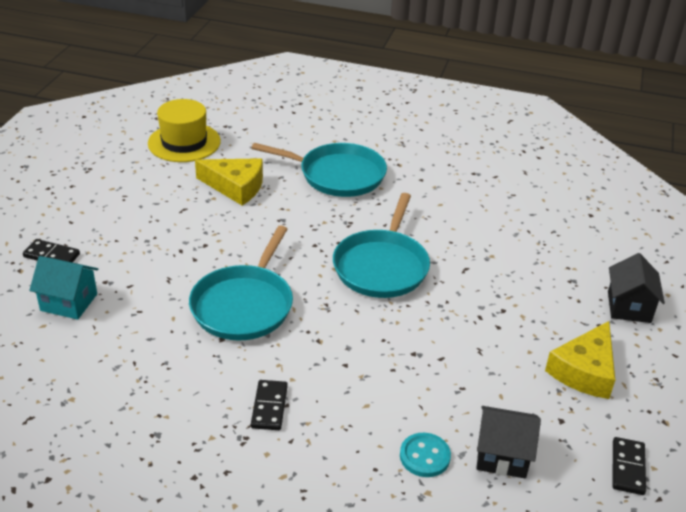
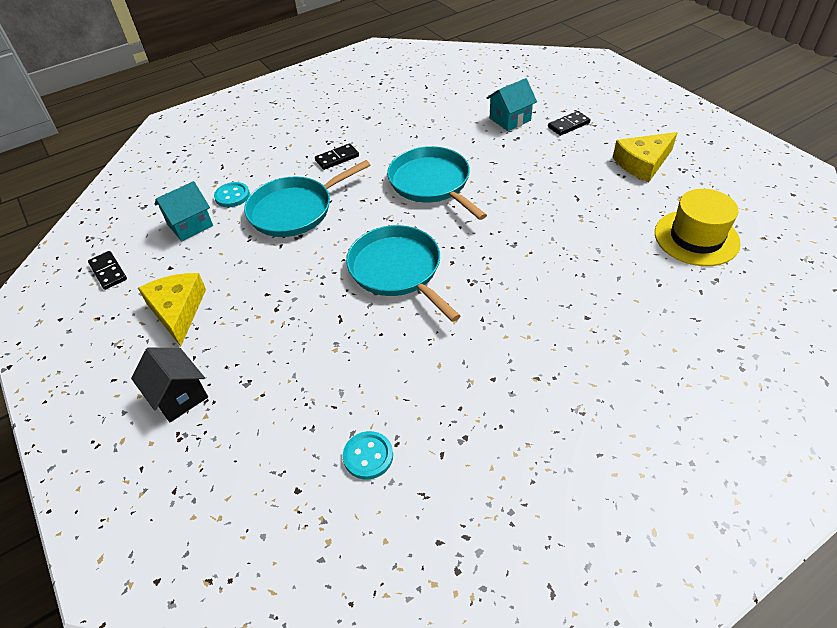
camera: 135 degrees right, 10 degrees up
yellow cheese [195,158,263,205] -> yellow cheese moved to [613,132,678,182]
turquoise pan [251,143,387,197] -> turquoise pan moved to [244,160,370,237]
black domino [251,380,288,430] -> black domino turned 75 degrees counterclockwise [315,143,359,170]
black house [476,406,541,479] -> turquoise house [155,181,213,241]
none -> turquoise button [343,431,393,480]

